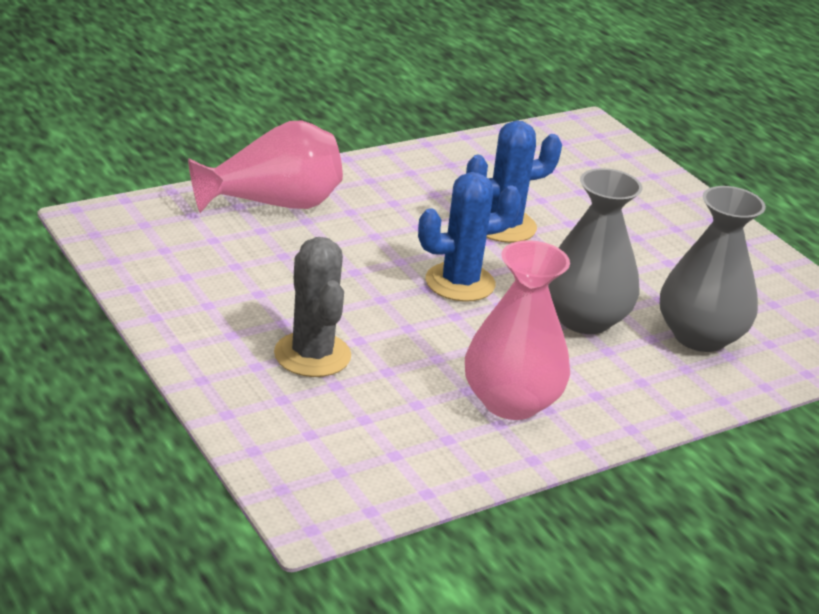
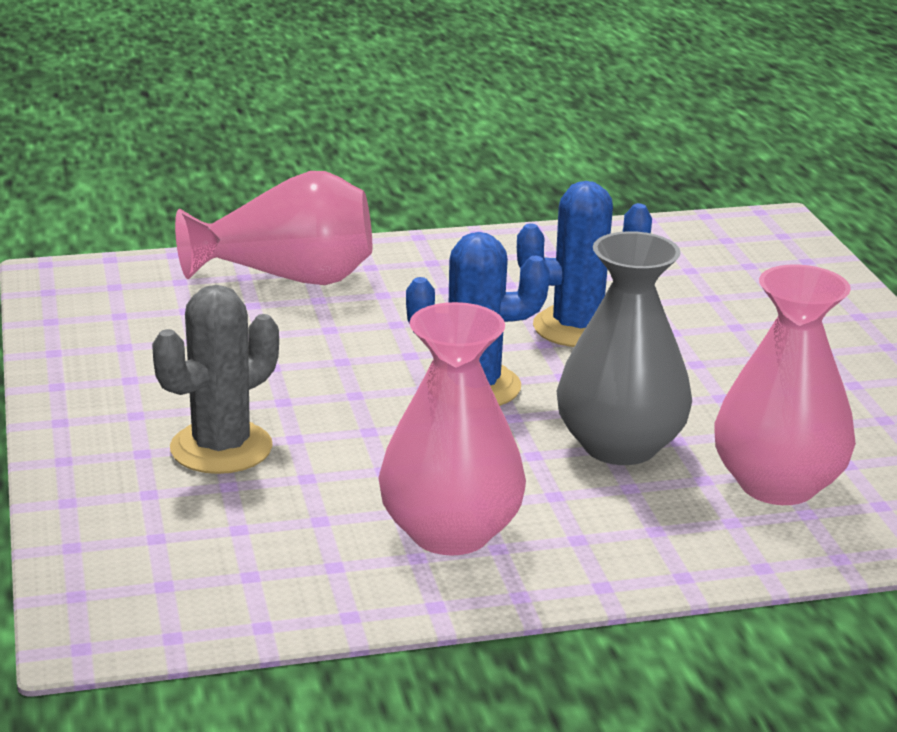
camera: 20 degrees right, 5 degrees down
grey cactus [274,237,351,377] -> grey cactus turned 45 degrees clockwise [152,285,279,474]
grey vase [660,186,766,352] -> pink vase [714,265,856,505]

